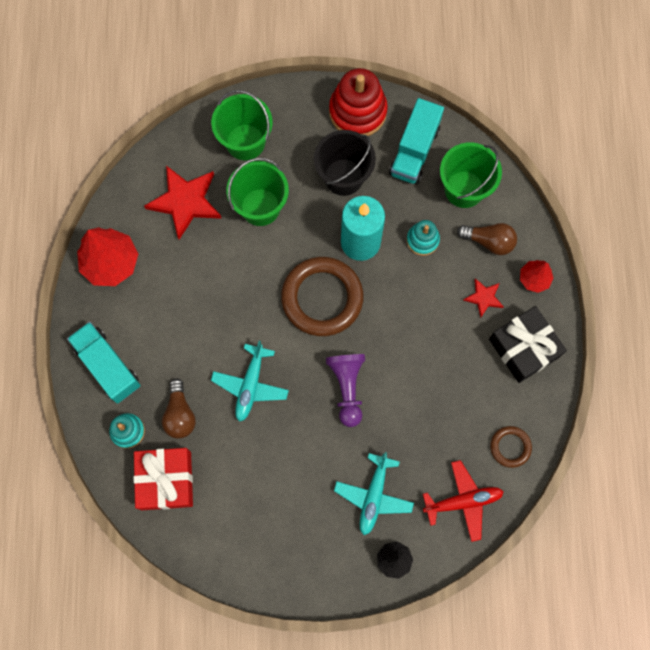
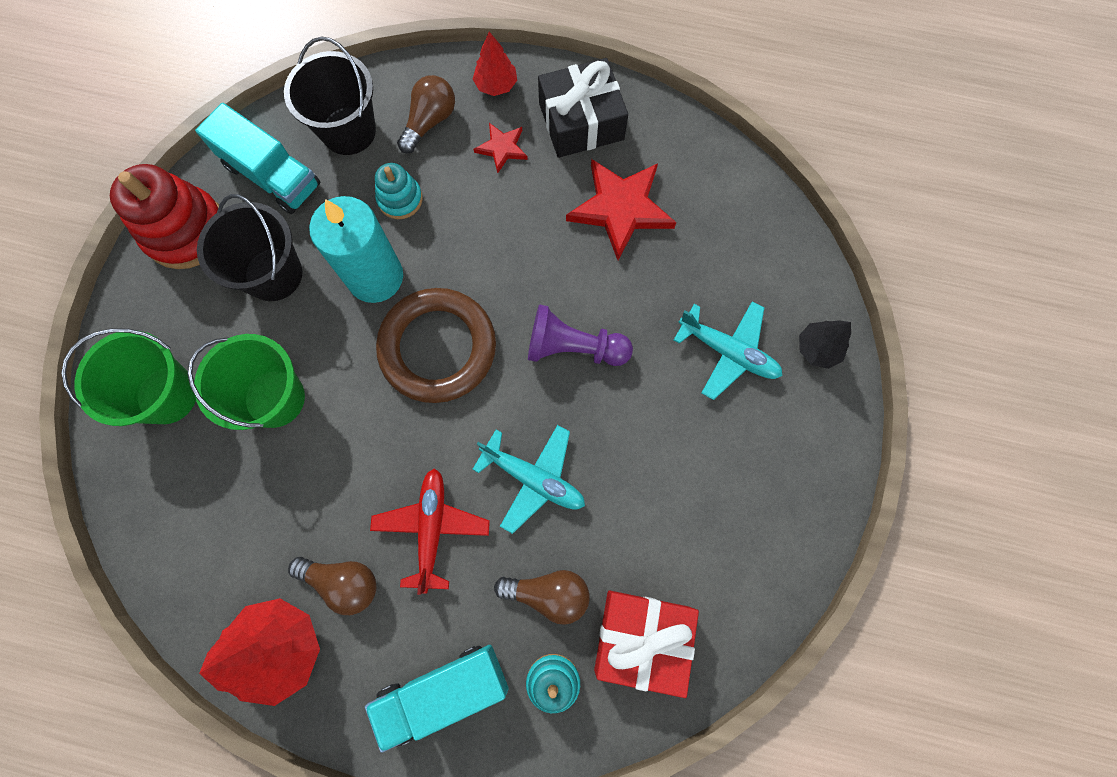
camera: 75 degrees left, 0 degrees up
red star [144,166,222,240] -> red star moved to [566,159,676,260]
red plane [423,460,504,542] -> red plane moved to [370,468,490,595]
green bucket [440,142,502,208] -> black bucket [284,37,376,155]
brown ring [490,426,532,468] -> none
none -> brown light bulb [288,557,377,615]

